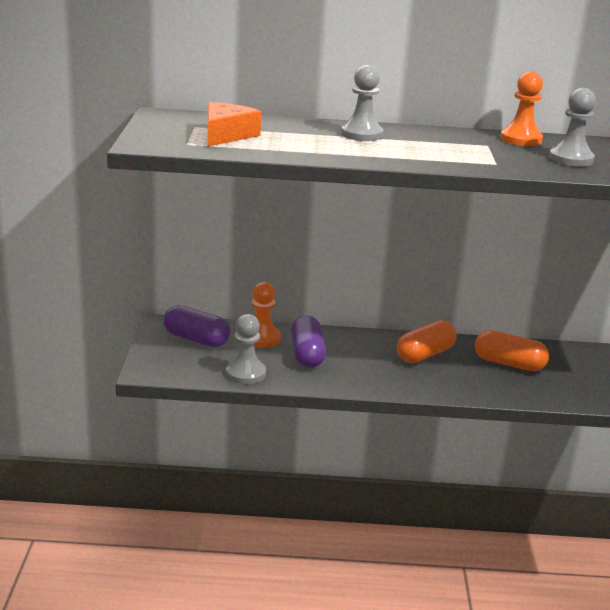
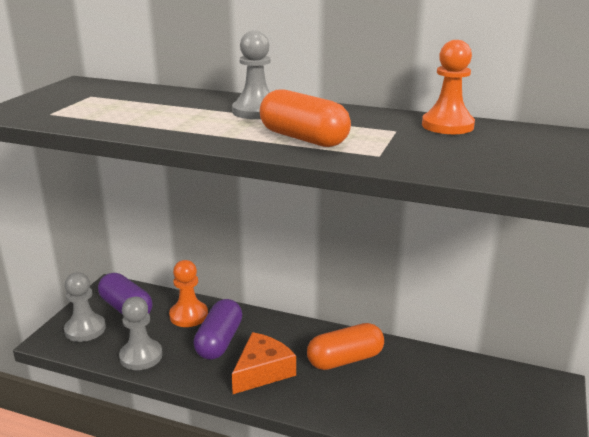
camera: 20 degrees right, 0 degrees up
orange cheese [208,102,261,146] -> orange cheese moved to [232,332,296,394]
orange capsule [475,330,549,371] -> orange capsule moved to [260,90,351,147]
grey pawn [549,88,596,167] -> grey pawn moved to [64,272,106,342]

